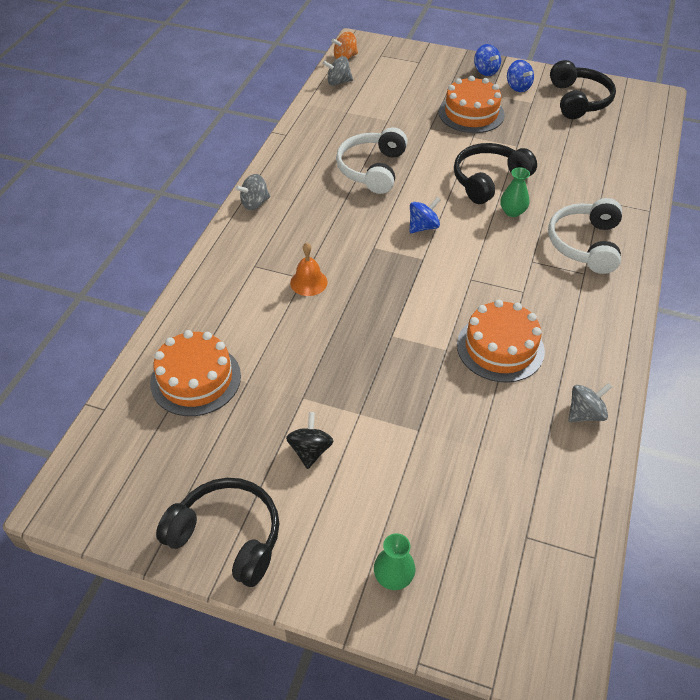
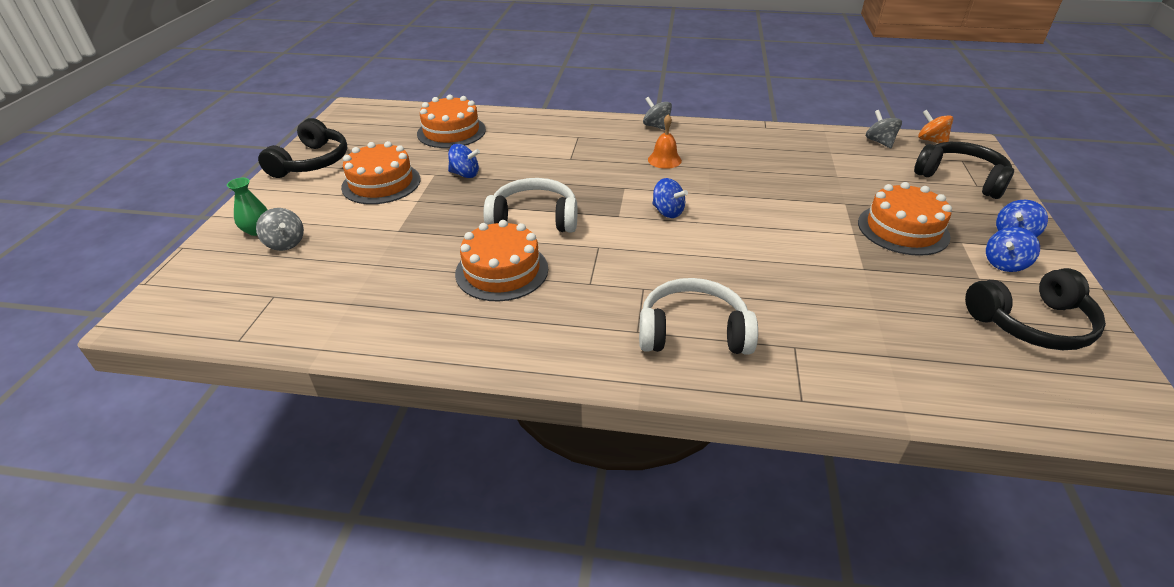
camera: 80 degrees right, 10 degrees down
black spinning top [286,412,334,469] -> orange cake [341,141,420,204]
orange bell [290,243,328,296] -> orange bell moved to [648,114,682,169]
white headphones [336,127,408,194] -> white headphones moved to [483,178,577,232]
black headphones [454,143,537,204] -> black headphones moved to [914,142,1014,199]
green vase [500,167,530,217] -> none
grey spinning top [568,383,612,422] -> grey spinning top moved to [256,208,304,251]
none -> blue spinning top [448,144,480,178]

